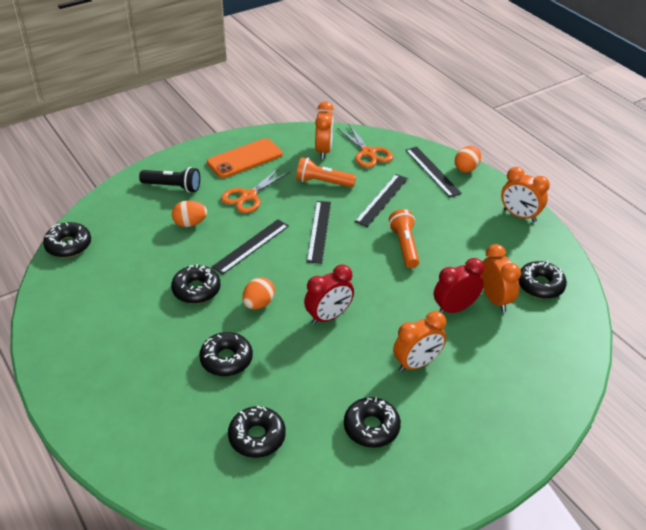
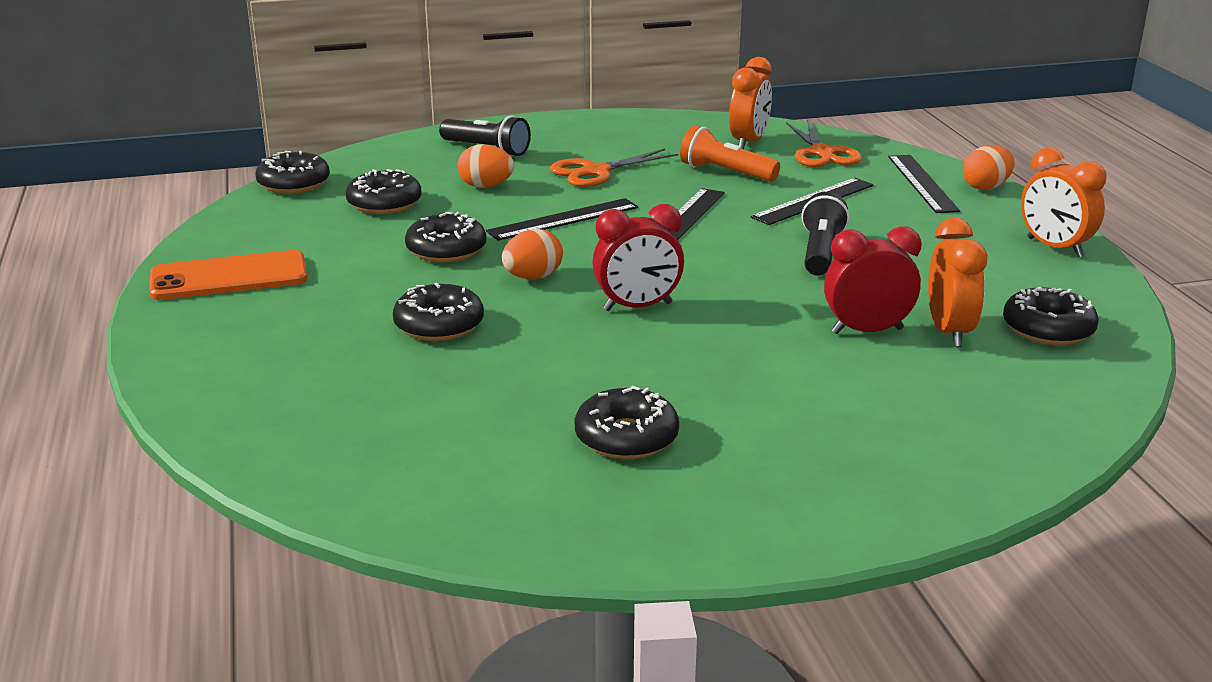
camera: 20 degrees right, 15 degrees down
orange phone [207,138,282,178] -> orange phone moved to [149,250,307,300]
black donut [228,406,286,458] -> black donut moved to [346,169,422,214]
orange flashlight [389,209,419,268] -> black flashlight [801,192,849,276]
orange clock [393,311,446,372] -> none

